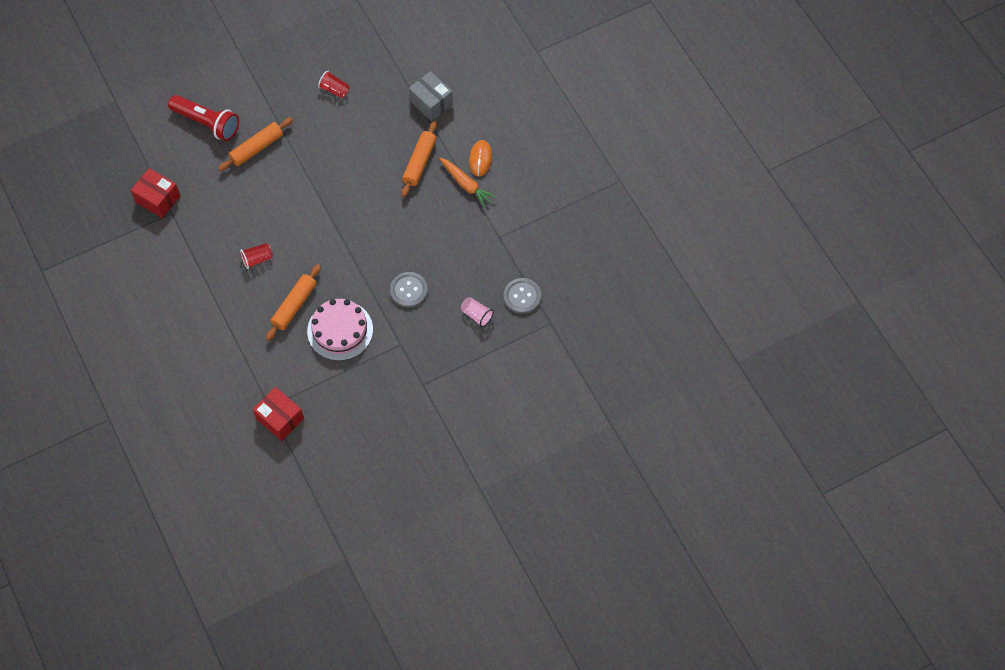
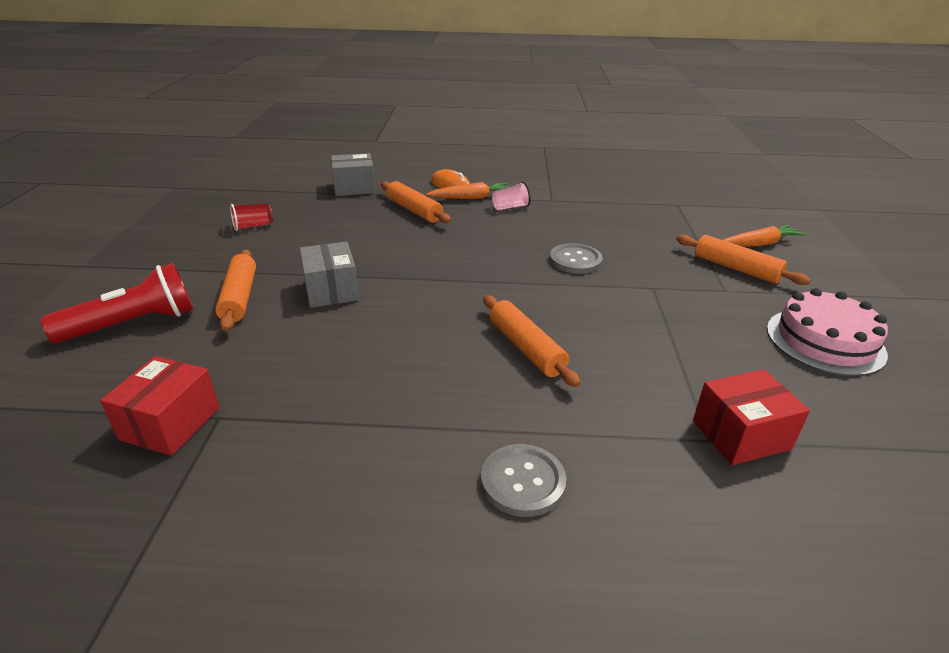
camera: 60 degrees left, 30 degrees down
red box [131,168,180,218] -> red box turned 45 degrees counterclockwise [100,356,220,456]
red cup [240,243,273,269] -> none
pink cake [307,299,373,361] -> pink cake moved to [767,288,888,376]
pink cup [461,297,494,327] -> pink cup moved to [492,182,531,210]
grey button [504,278,541,314] -> grey button moved to [481,444,566,517]
none -> grey box [300,242,359,308]
none -> orange rolling pin [676,235,811,285]
none -> orange carrot [724,225,805,247]

